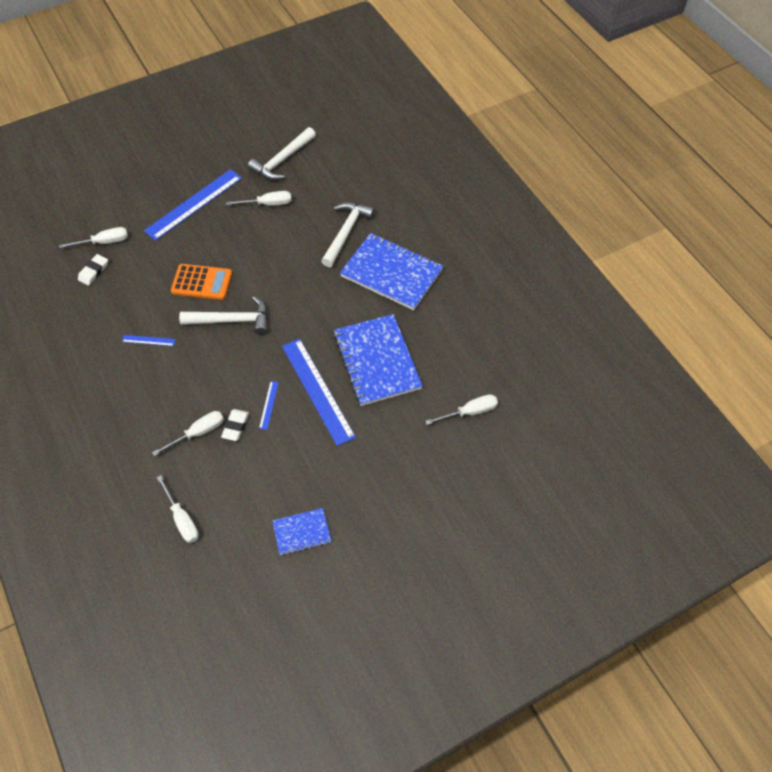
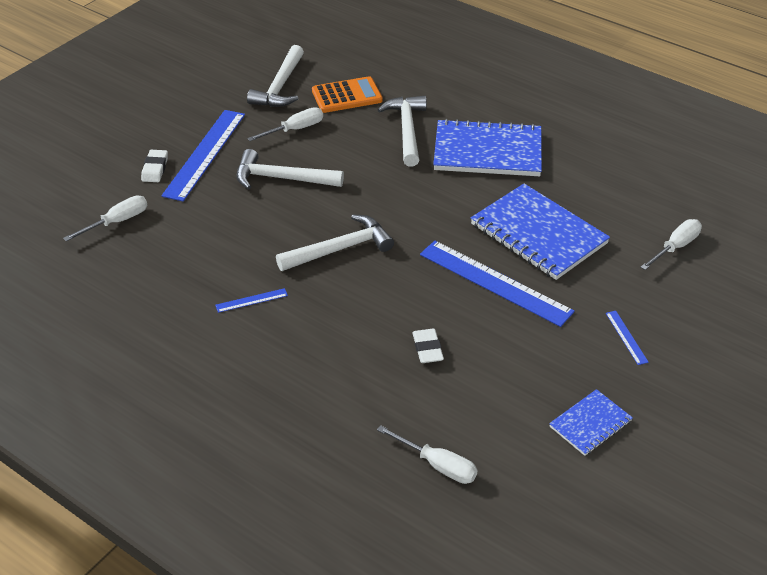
camera: 25 degrees left, 15 degrees down
white eraser [78,254,108,286] -> white eraser moved to [141,150,168,182]
white screwdriver [152,411,224,456] -> none
orange calculator [171,264,232,300] -> orange calculator moved to [312,76,383,113]
blue ruler [259,381,279,430] -> blue ruler moved to [606,311,649,365]
none -> white hammer [236,149,344,190]

